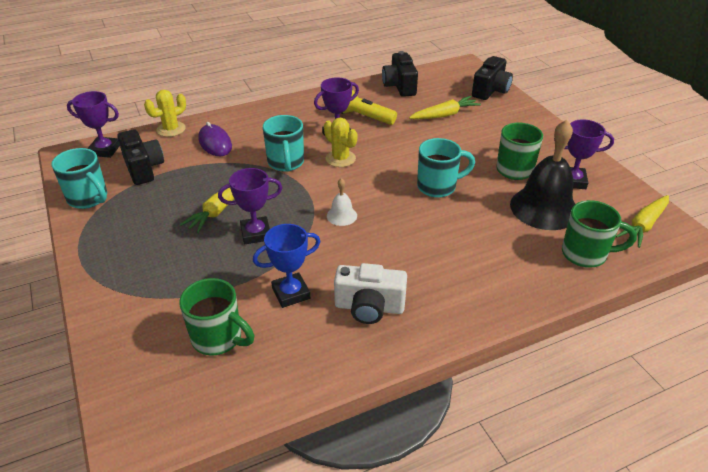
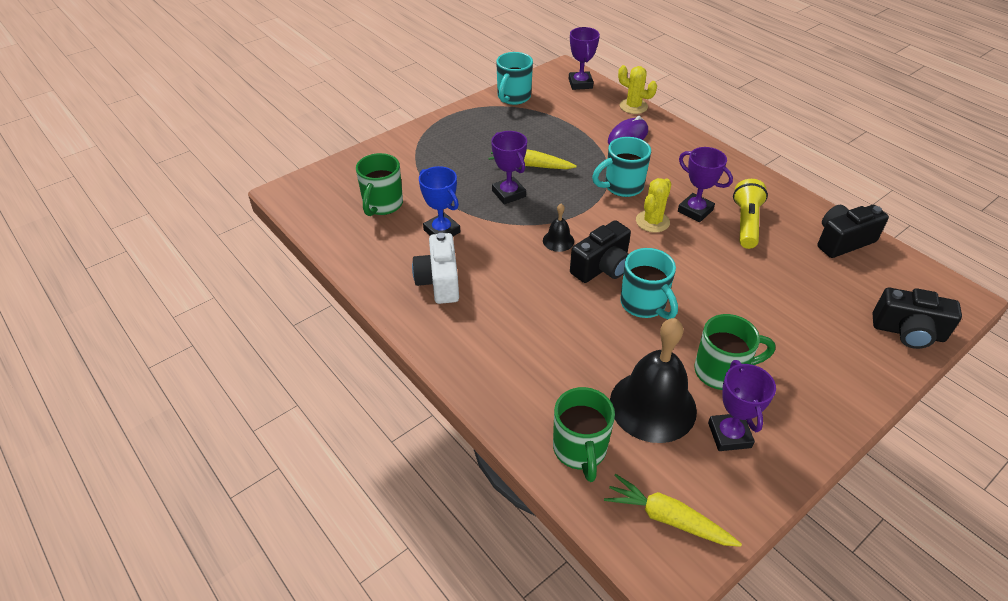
camera: 75 degrees right, 5 degrees up
black camera [117,129,164,185] -> black camera moved to [570,220,631,283]
white bell [327,178,357,226] -> black bell [543,204,574,252]
yellow carrot [409,96,481,119] -> none

